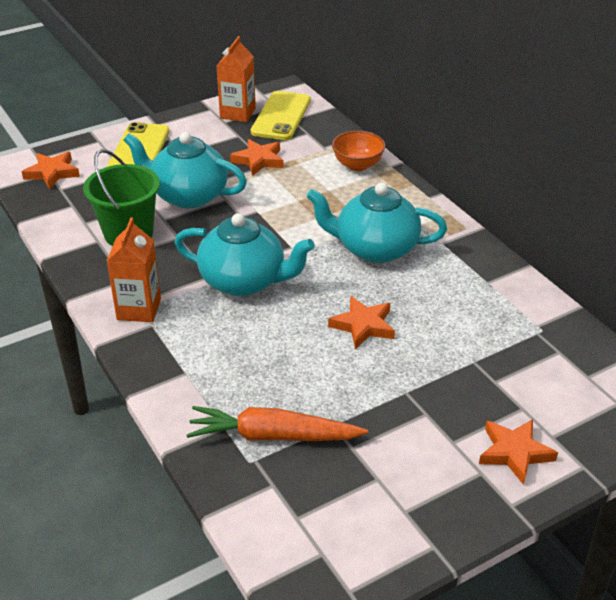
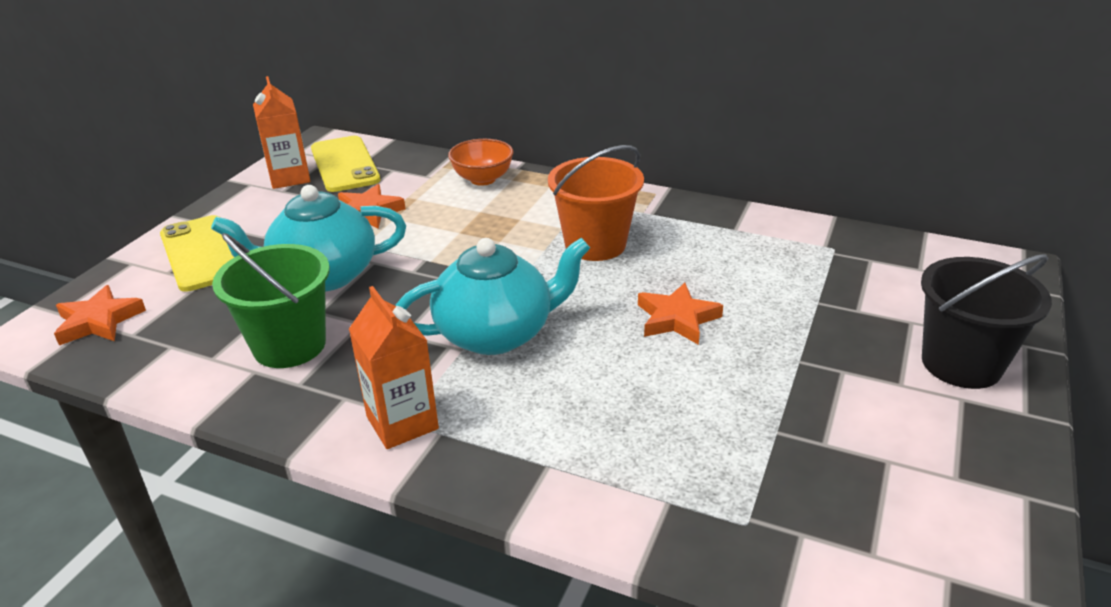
camera: 35 degrees left, 5 degrees down
orange carrot [187,406,368,441] -> none
turquoise teapot [306,183,447,263] -> orange bucket [548,145,644,261]
orange star [479,419,558,485] -> black bucket [921,254,1052,389]

